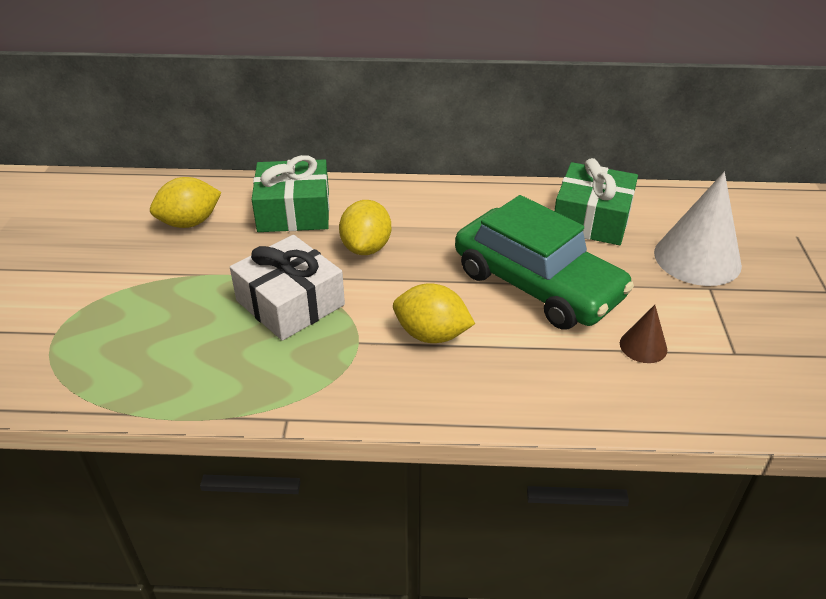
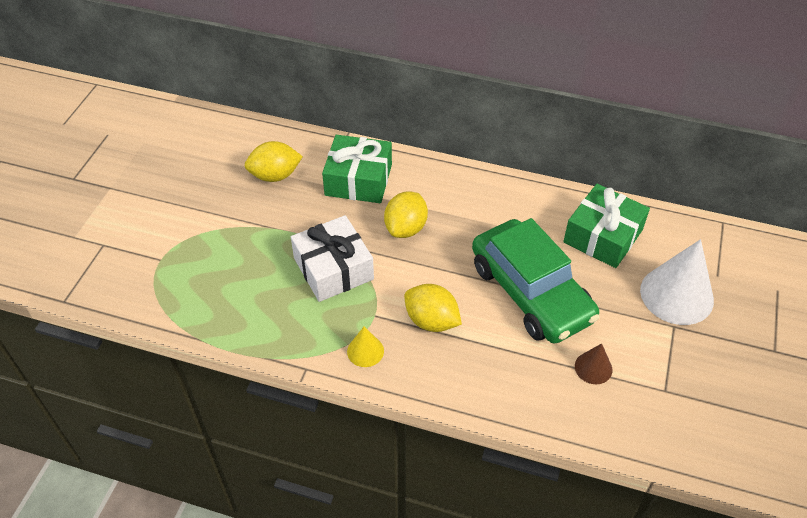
camera: 15 degrees right, 10 degrees up
none -> yellow cone [347,327,384,367]

